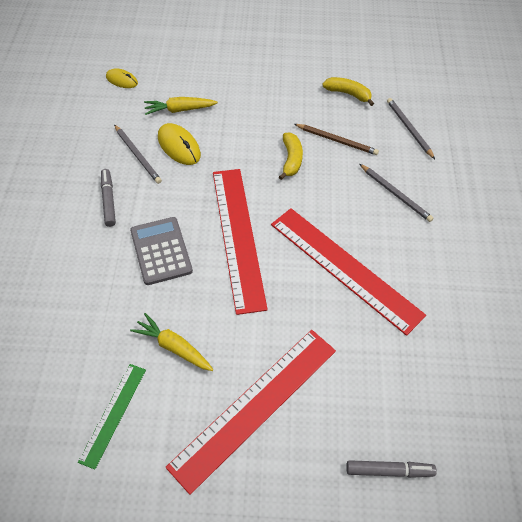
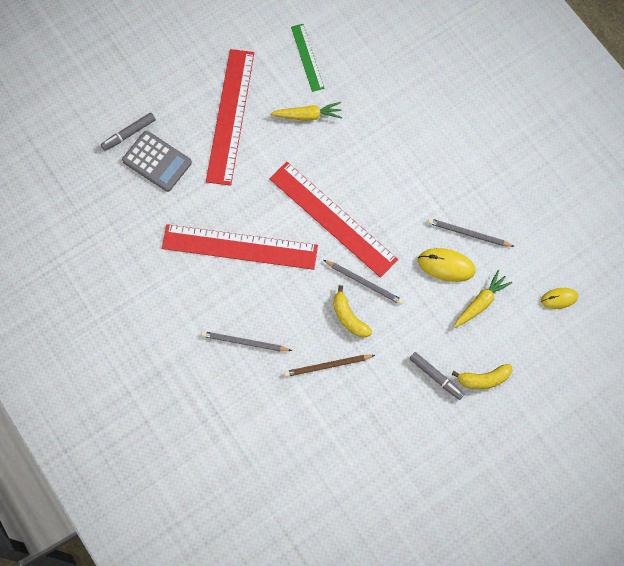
camera: 145 degrees right, 15 degrees up
grey marker [101,169,116,227] -> grey marker moved to [409,352,464,400]
grey calculator [130,217,193,285] -> grey calculator moved to [122,131,192,192]
yellow banana [323,77,374,106] -> yellow banana moved to [451,364,512,389]
grey pencil [387,98,435,159] -> grey pencil moved to [323,260,403,305]

